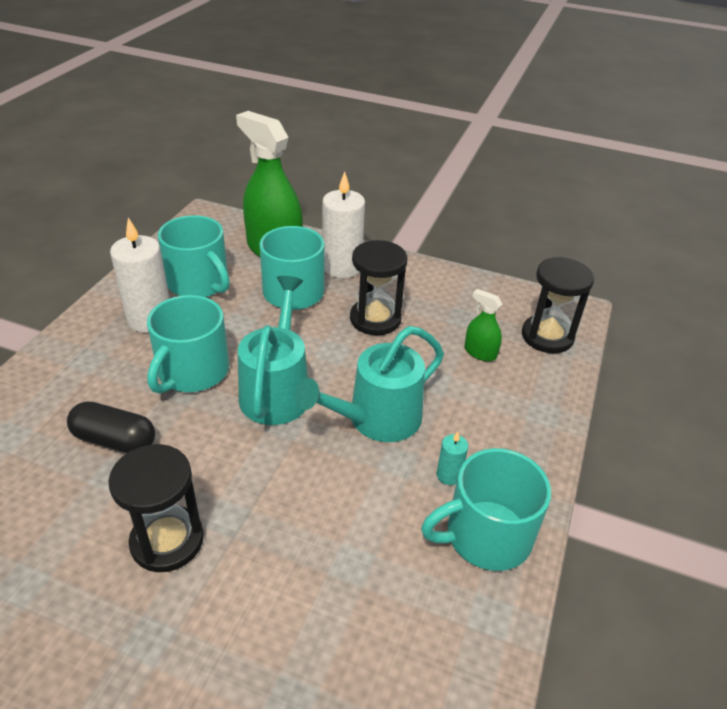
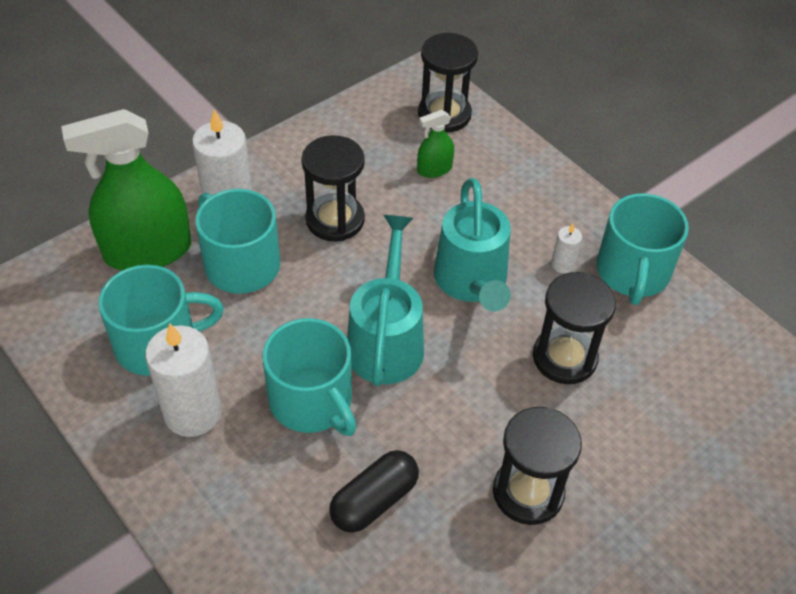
camera: 60 degrees left, 10 degrees up
turquoise watering can [238,276,308,425] -> turquoise watering can turned 60 degrees clockwise [347,215,424,386]
turquoise candle [436,432,468,485] -> white candle [551,224,582,274]
none -> black hourglass [533,272,616,384]

